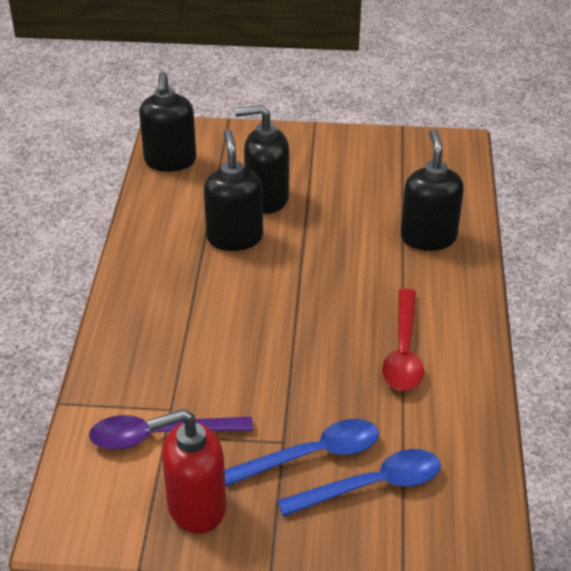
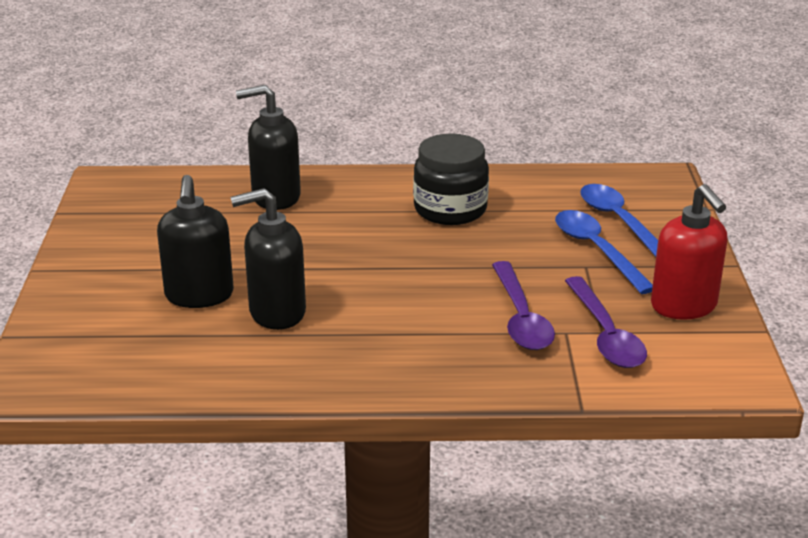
camera: 95 degrees left, 10 degrees down
black soap dispenser [139,72,196,172] -> none
red spoon [382,289,424,391] -> black jar [413,133,489,225]
none -> purple spoon [492,261,555,350]

